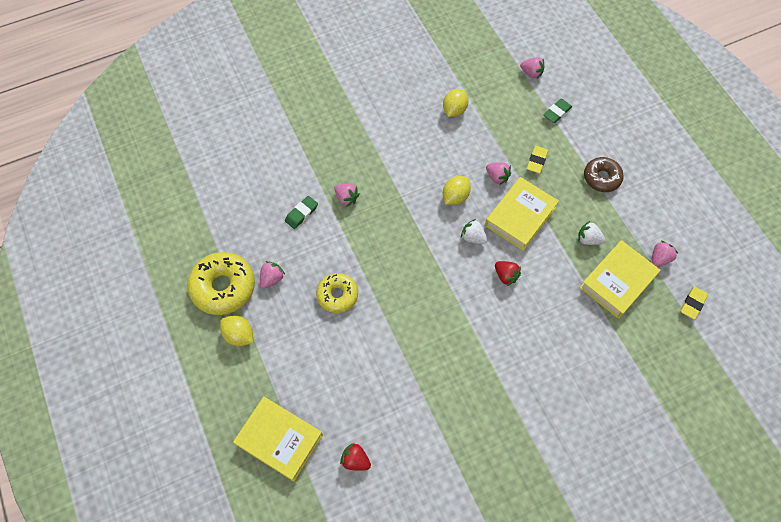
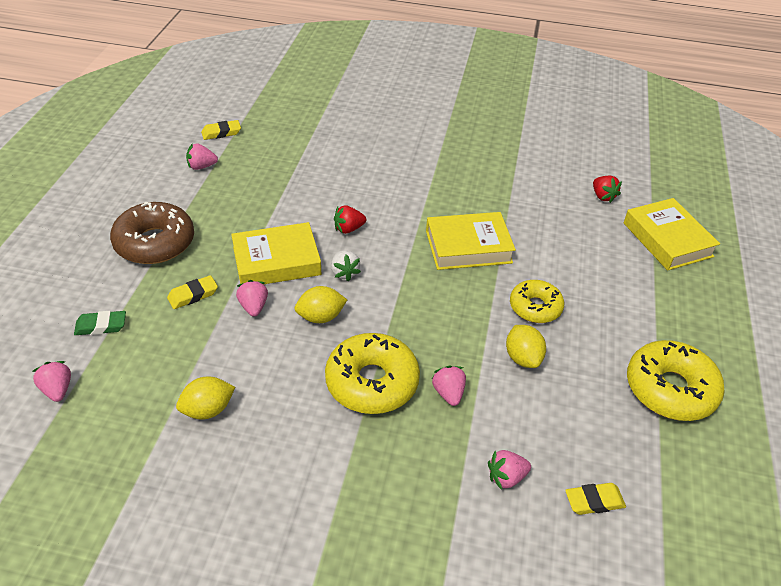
camera: 145 degrees left, 20 degrees down
yellow lemon [220,316,253,346] -> yellow lemon moved to [506,325,546,368]
pink strawberry [260,261,285,289] -> pink strawberry moved to [488,450,531,490]
green eraser [285,196,318,229] -> none
red strawberry [495,261,521,286] -> red strawberry turned 105 degrees counterclockwise [334,205,366,234]
white strawberry [578,221,605,245] -> none
yellow book [580,240,660,319] -> yellow book moved to [426,212,516,270]
brown donut [584,157,624,192] -> brown donut [110,201,194,264], size x1.58
none -> yellow donut [325,333,420,414]
none -> yellow eraser [565,483,626,515]

